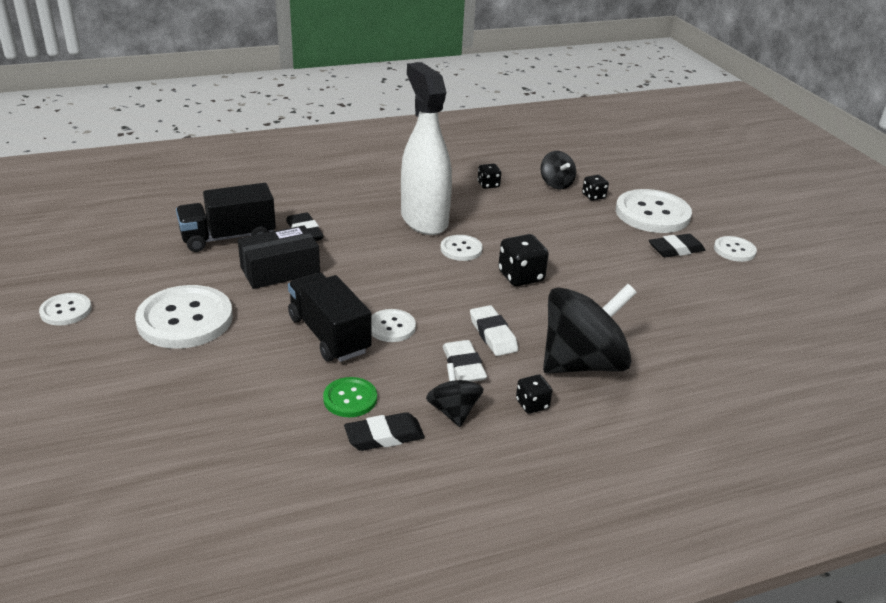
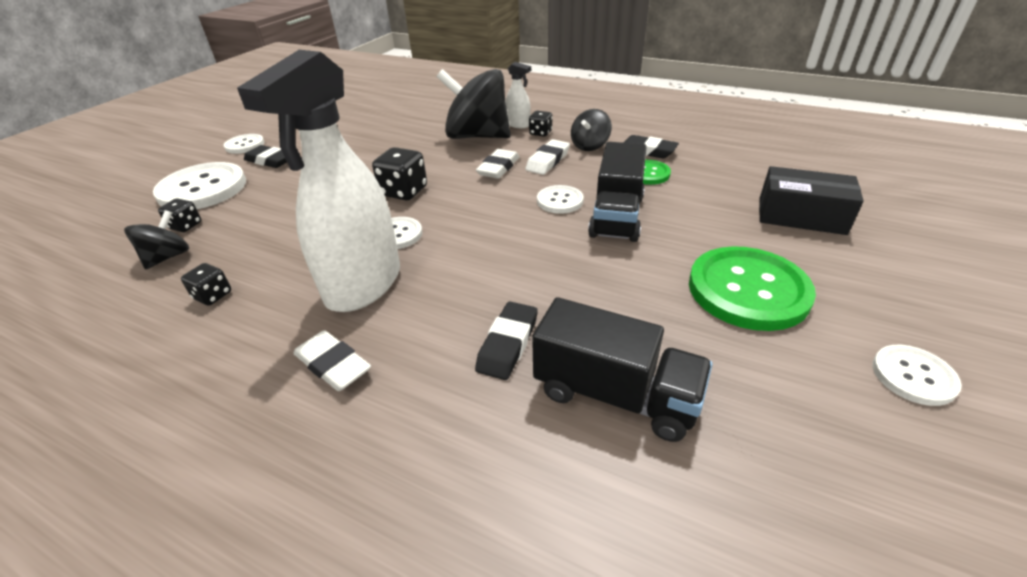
camera: 130 degrees left, 5 degrees up
white button [135,285,233,349] -> green button [689,246,816,331]
black box [238,225,320,289] -> black box moved to [759,166,864,235]
none -> white eraser [293,330,371,391]
none -> white spray bottle [506,62,531,128]

